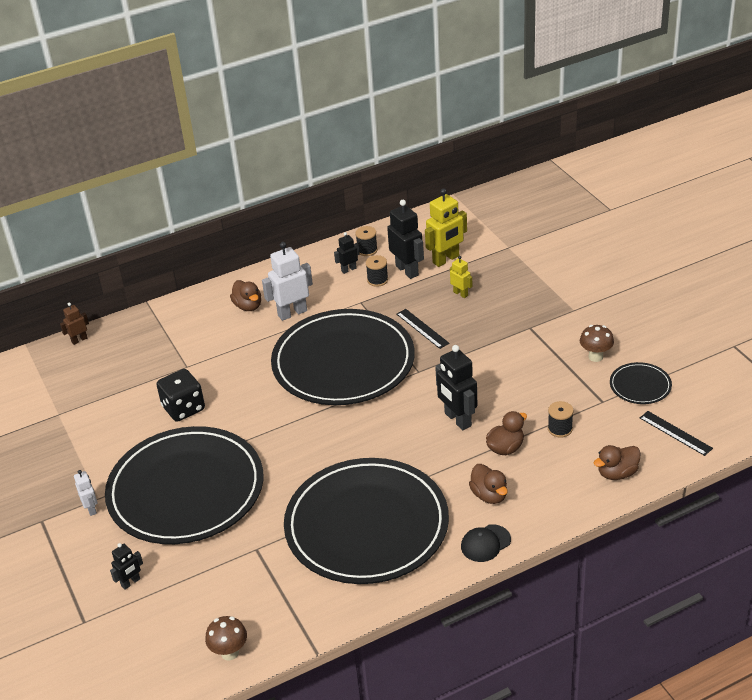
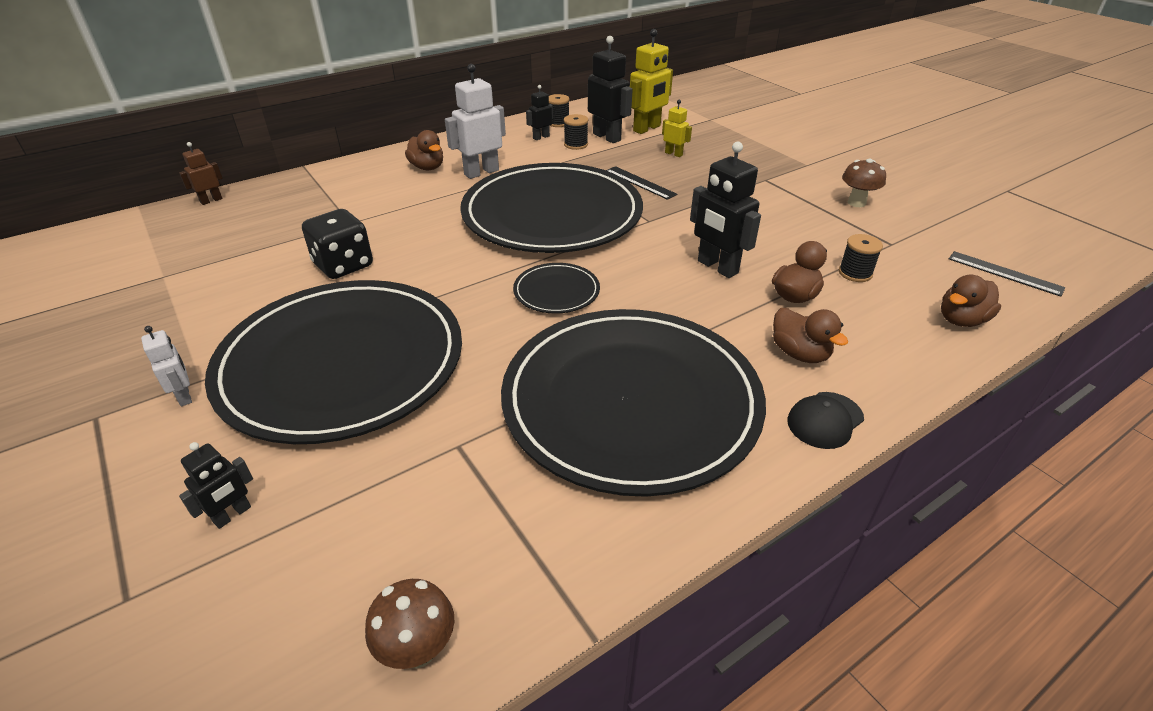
camera: 10 degrees left, 0 degrees up
black plate [610,362,672,404] -> black plate moved to [513,263,600,313]

